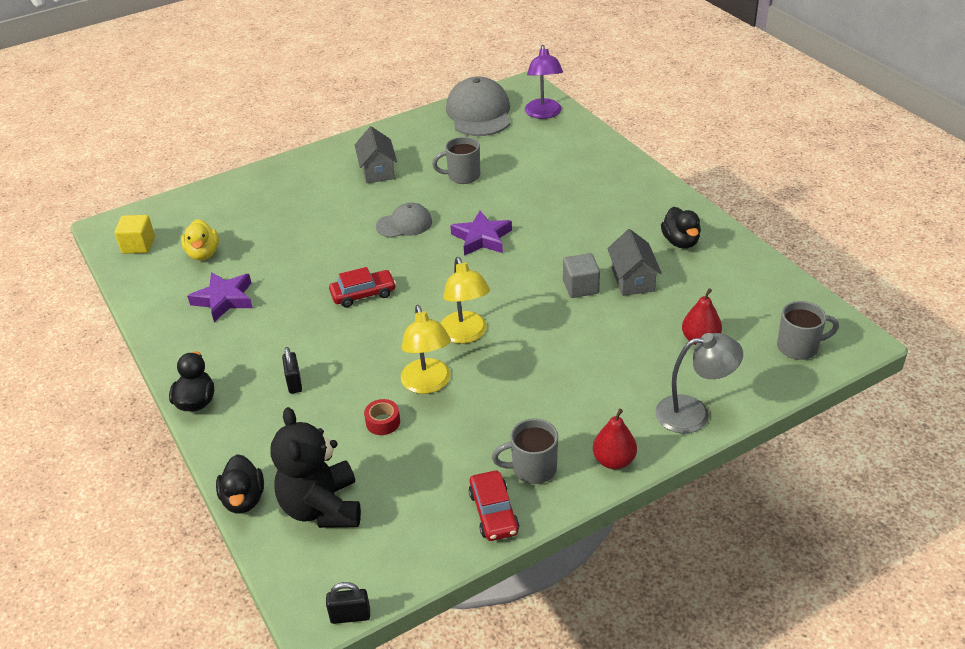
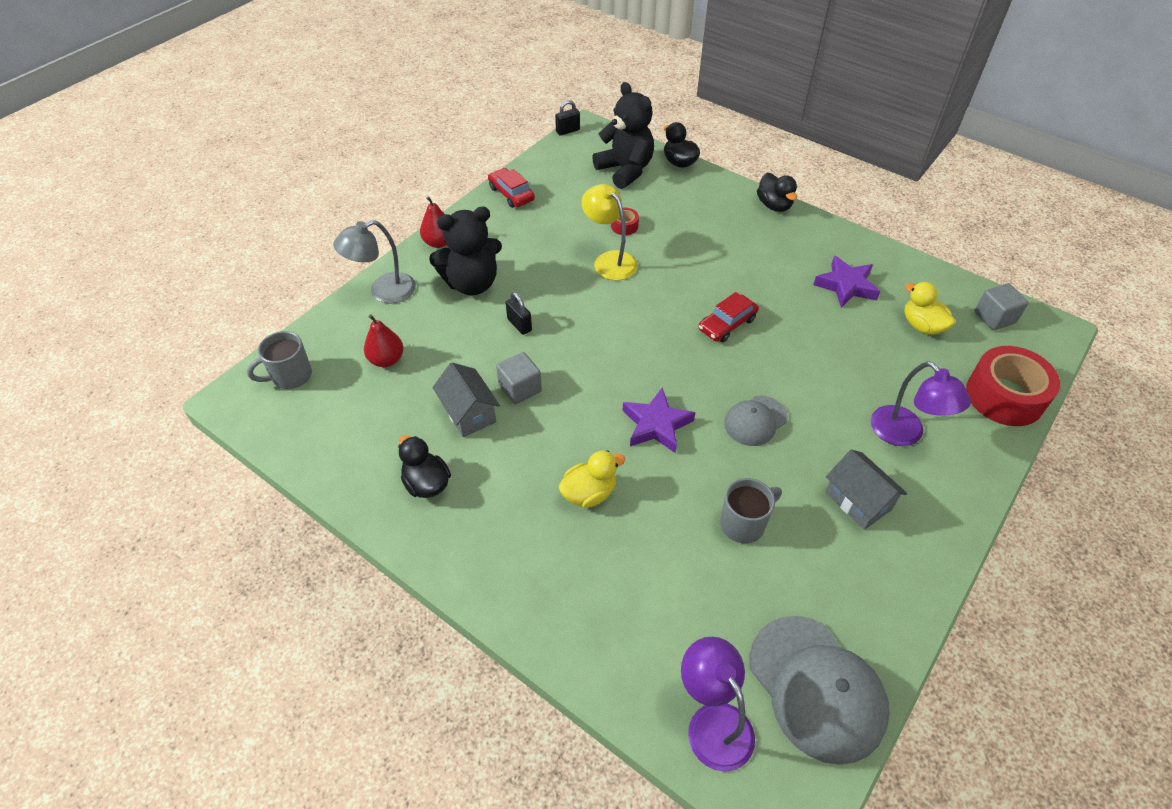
camera: 155 degrees right, 10 degrees up
yellow cube [115,215,155,254] -> grey cube [975,283,1029,330]
black padlock [282,347,302,394] -> black padlock moved to [506,292,532,335]
yellow lamp [440,257,490,344] -> none
grey mug [492,418,558,484] -> none
none -> black teddy bear [429,207,502,295]
none -> yellow duck [558,450,625,508]
none -> purple lamp [871,361,971,446]
none -> red tape [966,346,1060,426]

